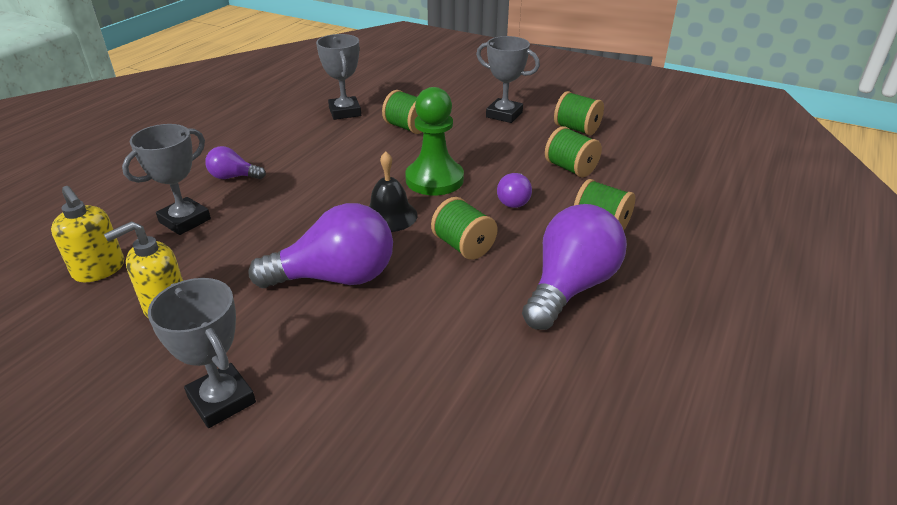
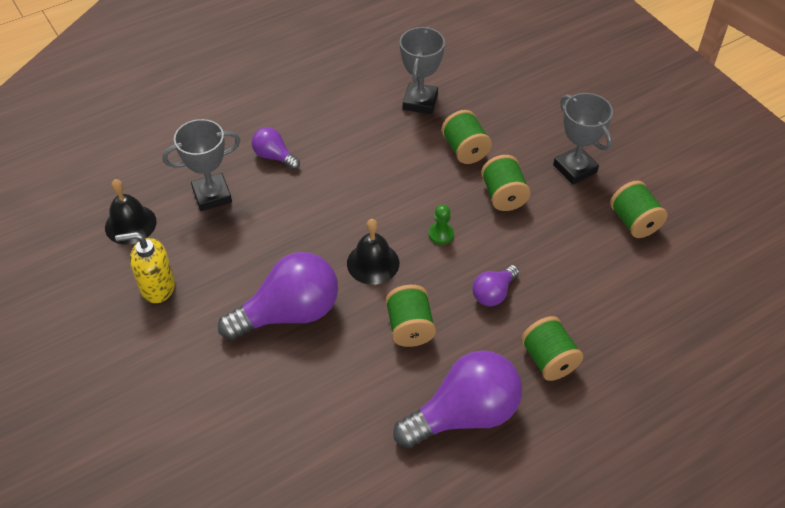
camera: 30 degrees right, 15 degrees up
yellow soap dispenser [51,186,124,282] -> black bell [105,179,157,245]
grey trophy [148,278,256,428] -> none
purple light bulb [248,203,393,288] -> purple light bulb turned 45 degrees counterclockwise [218,252,338,341]
green pawn [405,87,464,195] -> green pawn [429,205,454,245], size x0.43
green spool [545,126,602,177] -> green spool moved to [481,155,531,211]

